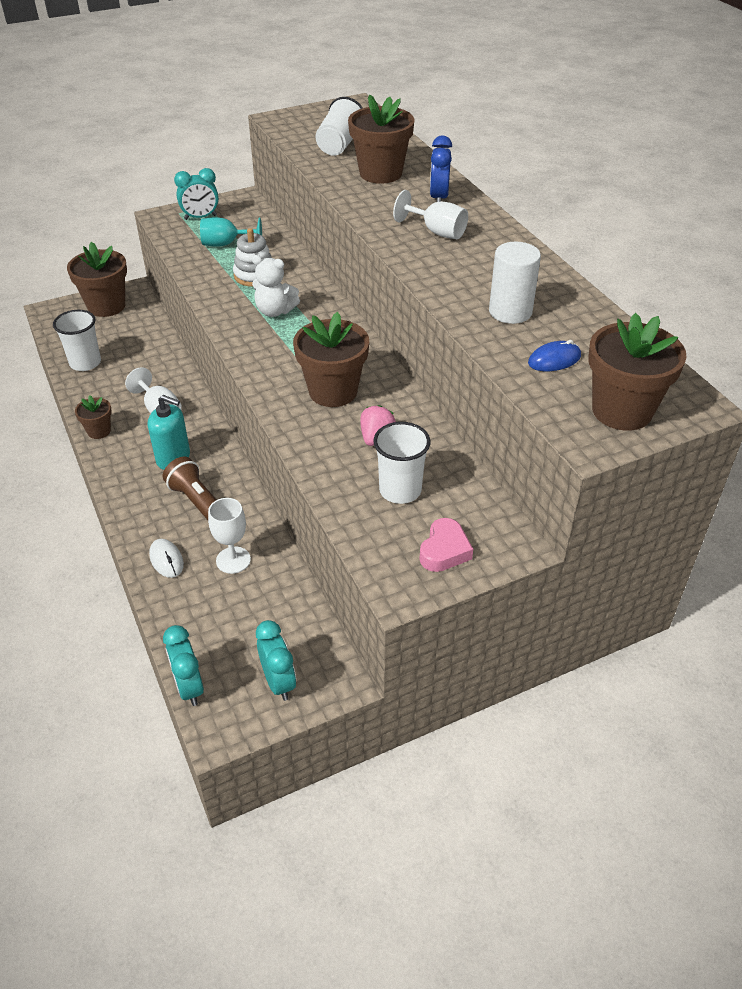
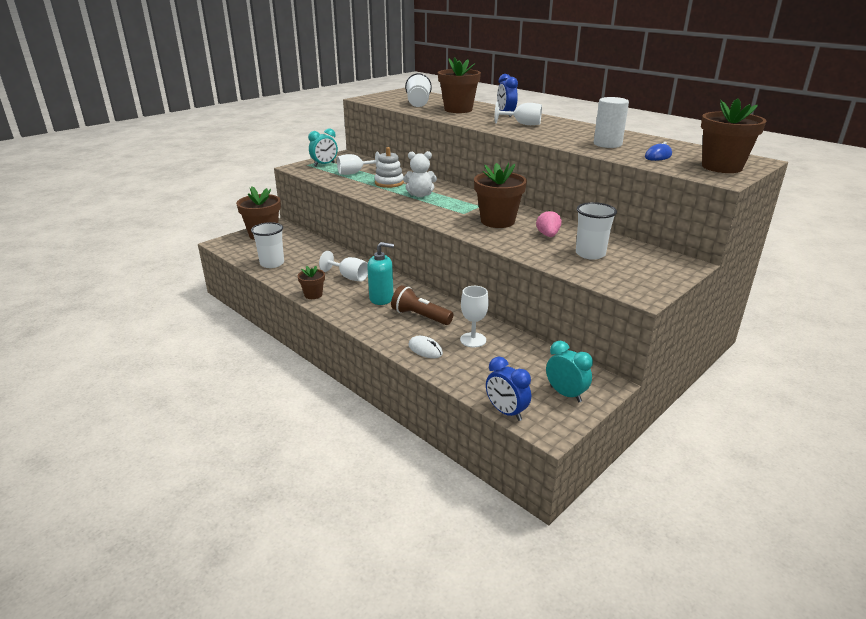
camera: 20 degrees left, 15 degrees down
turquoise clock [163,625,204,706] -> blue clock [486,357,531,421]
turquoise goblet [200,217,262,247] -> white goblet [337,152,380,175]
pink heart [419,518,473,572] -> none

